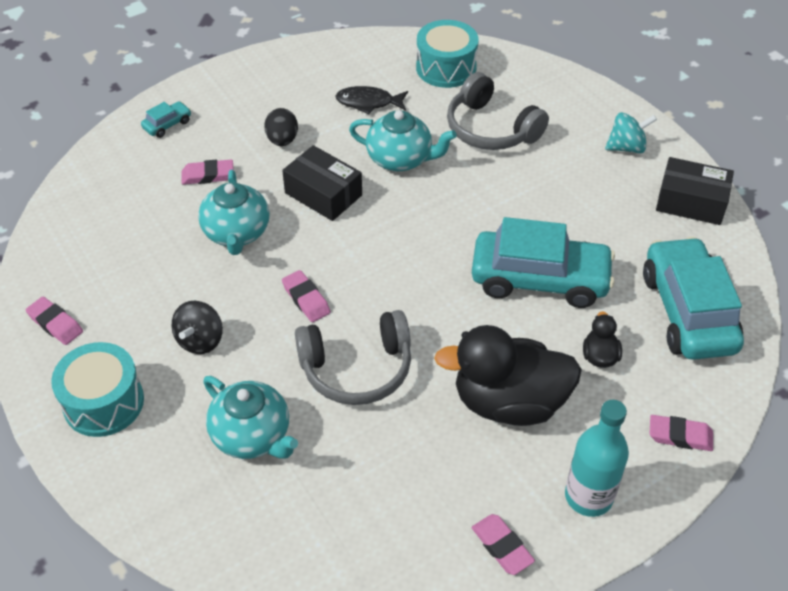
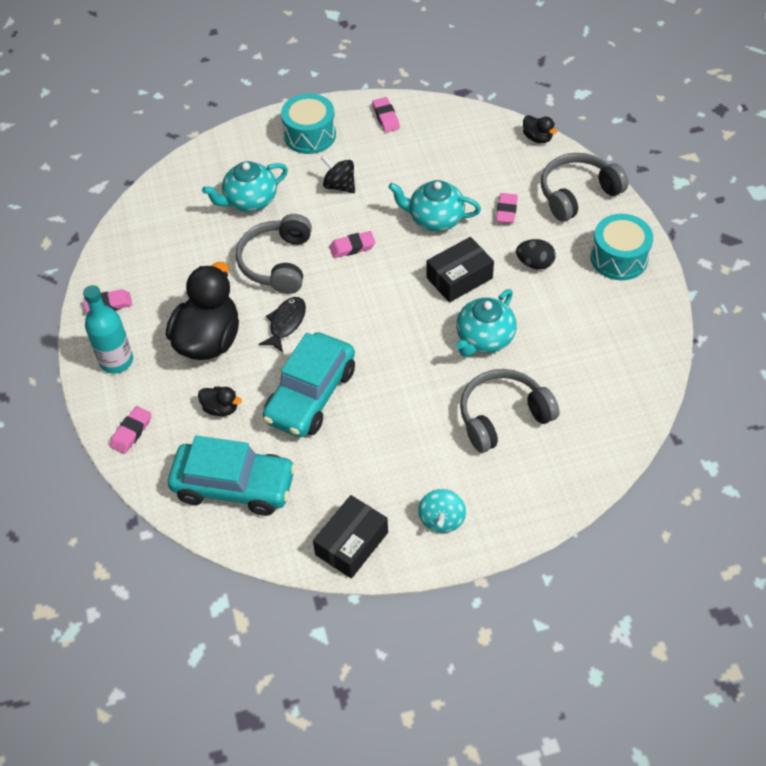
camera: 110 degrees right, 5 degrees up
pink eraser [26,297,83,345] -> pink eraser turned 75 degrees counterclockwise [372,97,400,132]
turquoise car [141,101,191,138] -> grey headphones [541,153,628,222]
black fish [335,86,408,114] -> black fish moved to [259,297,306,353]
turquoise drum [416,20,479,88] -> turquoise drum moved to [591,214,653,280]
none -> black duck [523,115,557,143]

